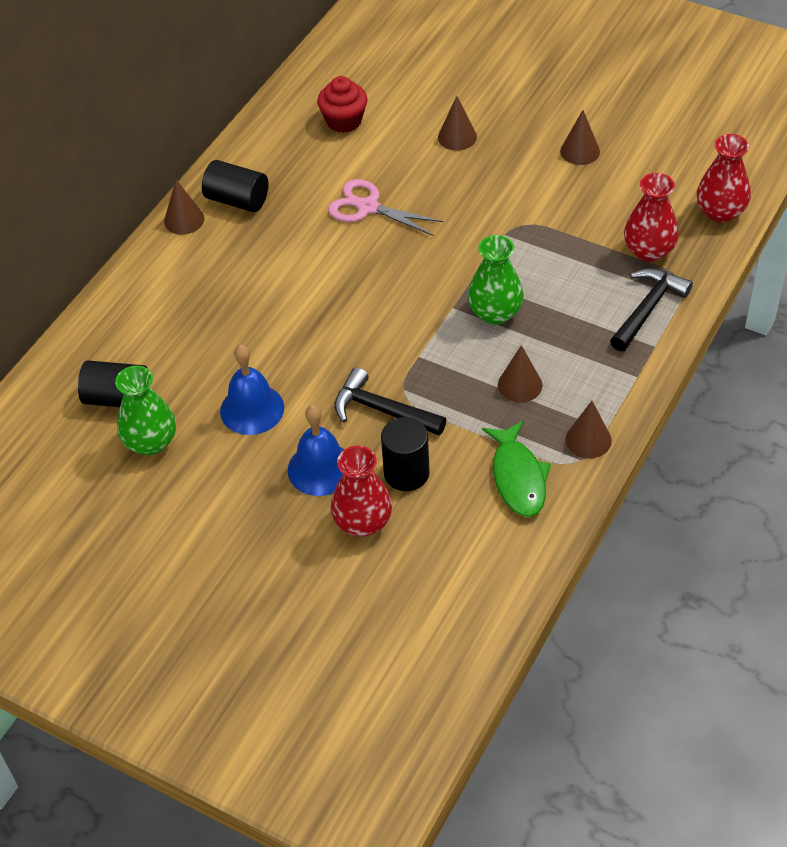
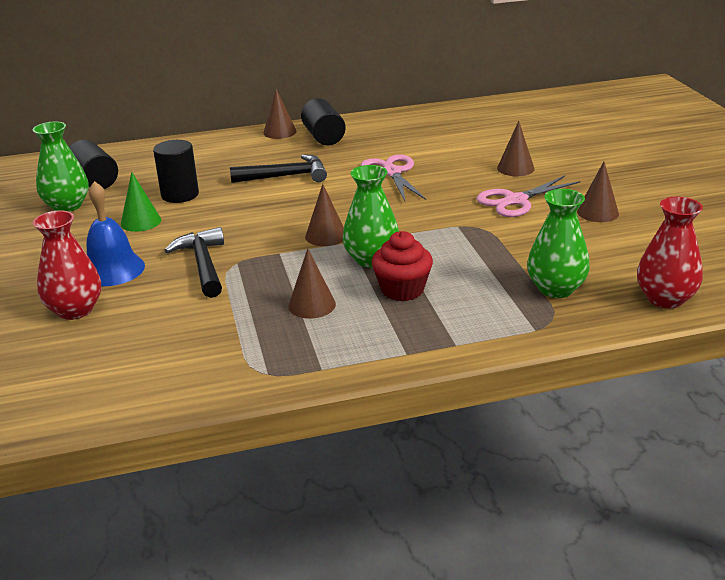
camera: 45 degrees right, 20 degrees down
blue bell [220,345,284,435] -> green cone [121,172,161,232]
red cupcake [317,76,368,133] -> red cupcake moved to [372,231,433,301]
black cylinder [381,417,430,491] -> black cylinder moved to [153,140,199,203]
green fish [482,421,551,517] -> none
brown cone [565,401,612,458] -> brown cone moved to [305,184,344,246]
black hammer [610,268,693,352] -> black hammer moved to [230,154,327,183]
red vase [624,173,679,262] -> green vase [527,189,590,298]
none -> pink scissors [476,175,581,217]

